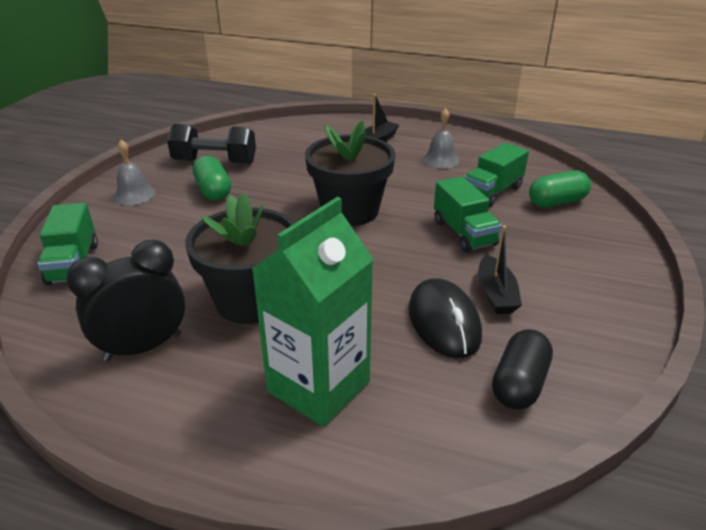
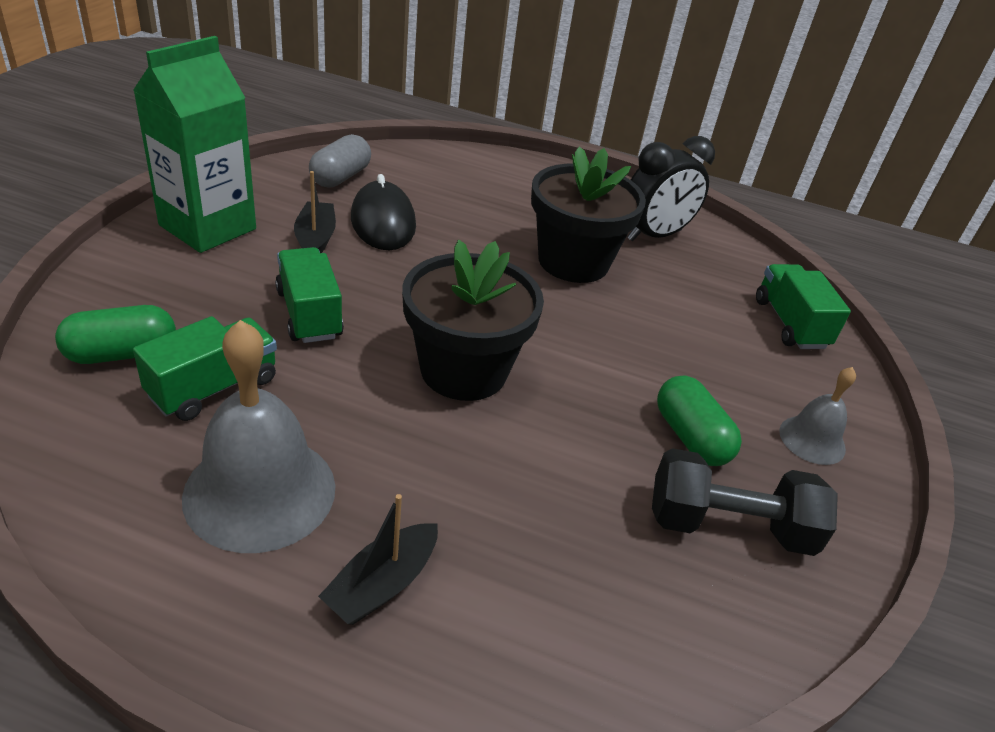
camera: 175 degrees right, 5 degrees up
green carton [252,197,374,427] -> green carton moved to [133,36,256,253]
grey bell [423,108,459,169] -> grey bell [182,320,335,553], size x1.87
black capsule [492,329,553,409] -> grey capsule [309,134,371,188]

